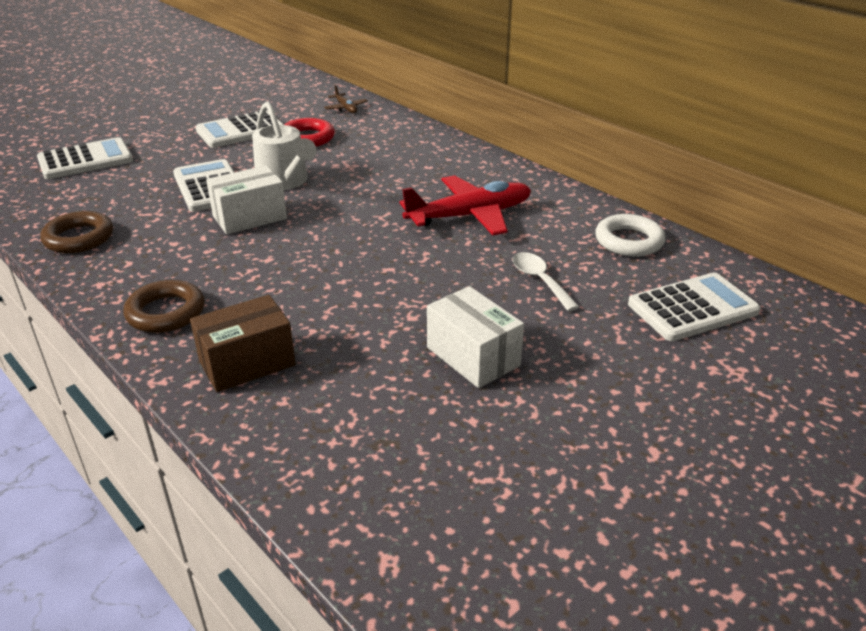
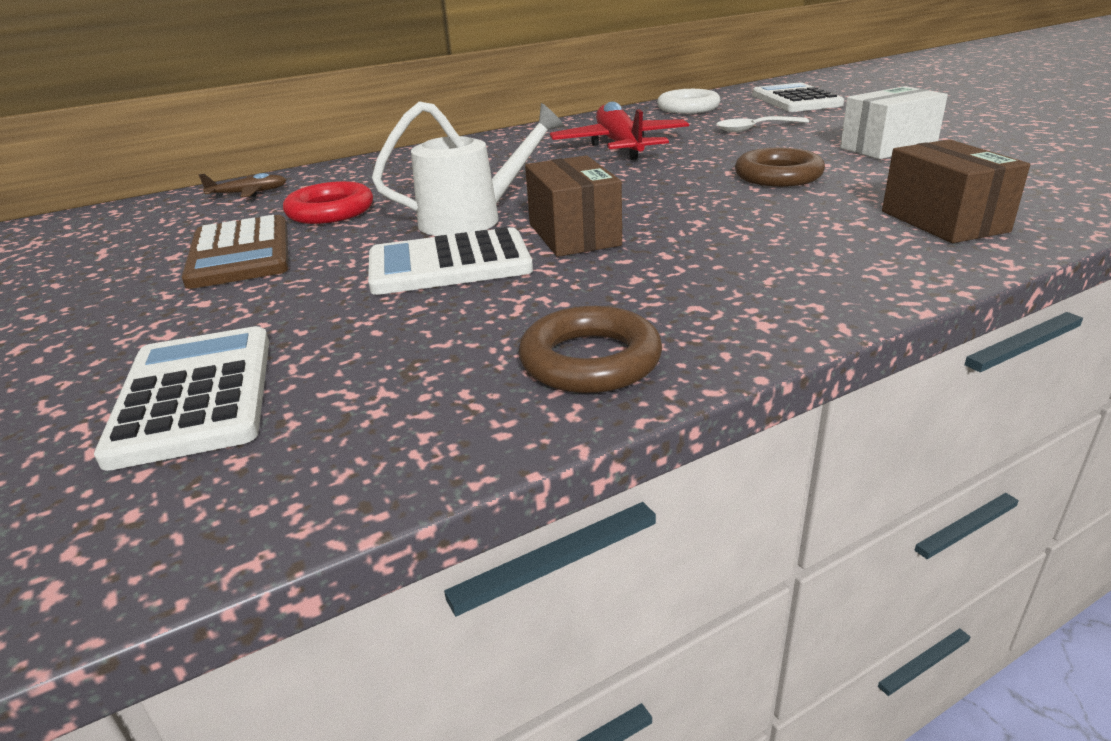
camera: 75 degrees left, 5 degrees down
brown ring [123,280,205,333] -> brown ring moved to [735,148,825,187]
white calculator [196,110,284,148] -> brown calculator [182,215,288,289]
white box [206,165,287,234] -> brown box [525,155,622,257]

